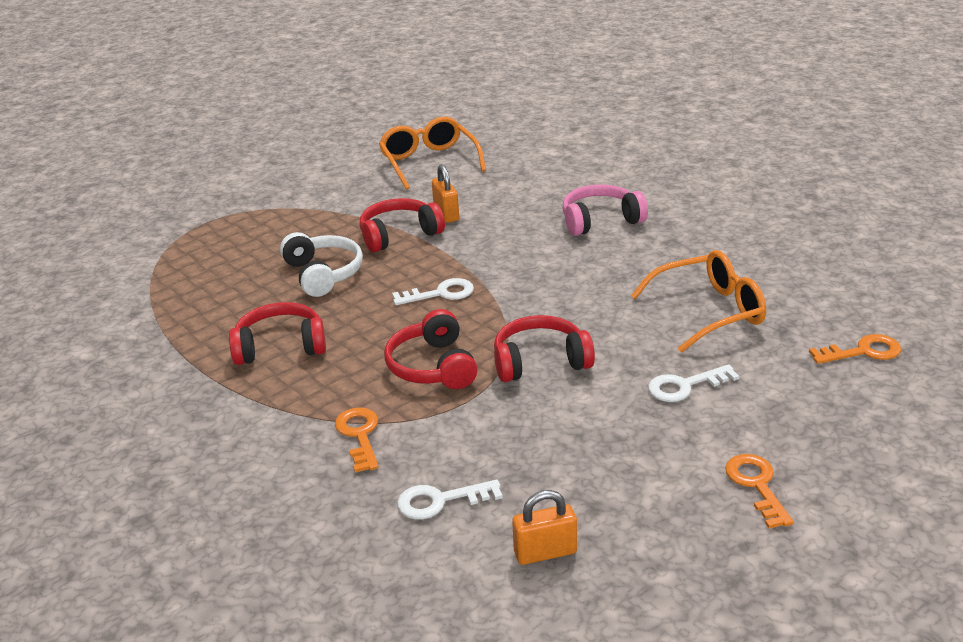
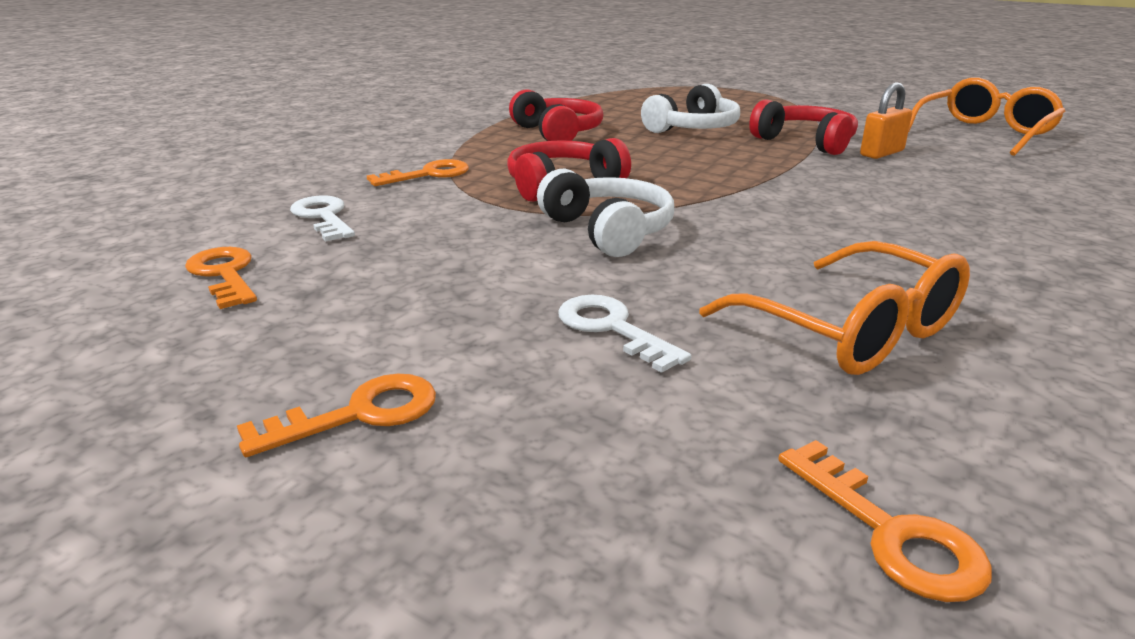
camera: 70 degrees right, 5 degrees down
white key [392,278,474,305] -> none
red headphones [494,315,595,382] -> white headphones [537,169,674,257]
orange padlock [512,490,577,565] -> orange key [185,247,257,309]
pink headphones [563,184,648,236] -> none

